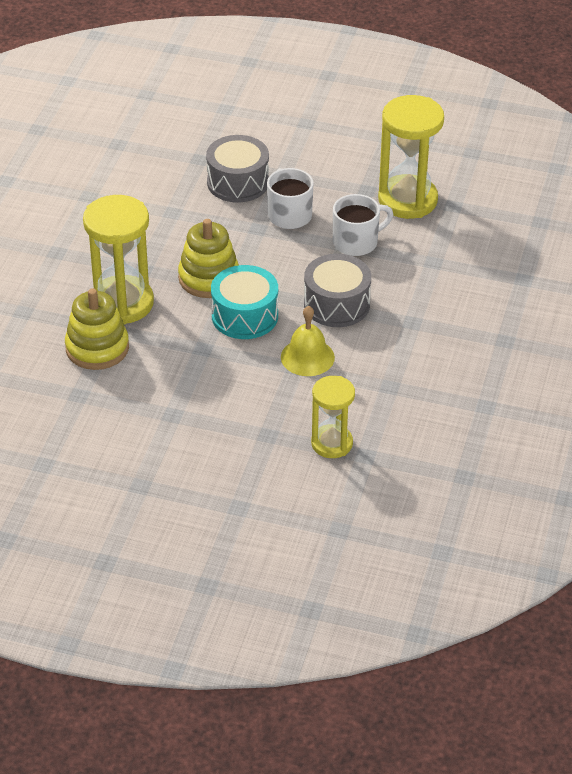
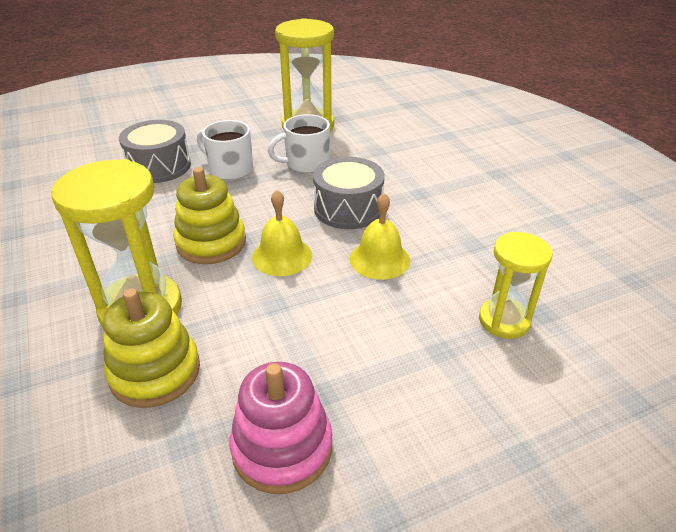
camera: 40 degrees left, 5 degrees down
turquoise drum [211,265,278,339] -> yellow bell [252,190,312,276]
white mug [333,194,393,256] -> white mug turned 135 degrees counterclockwise [268,114,330,173]
none -> pink stacking toy [230,362,332,494]

